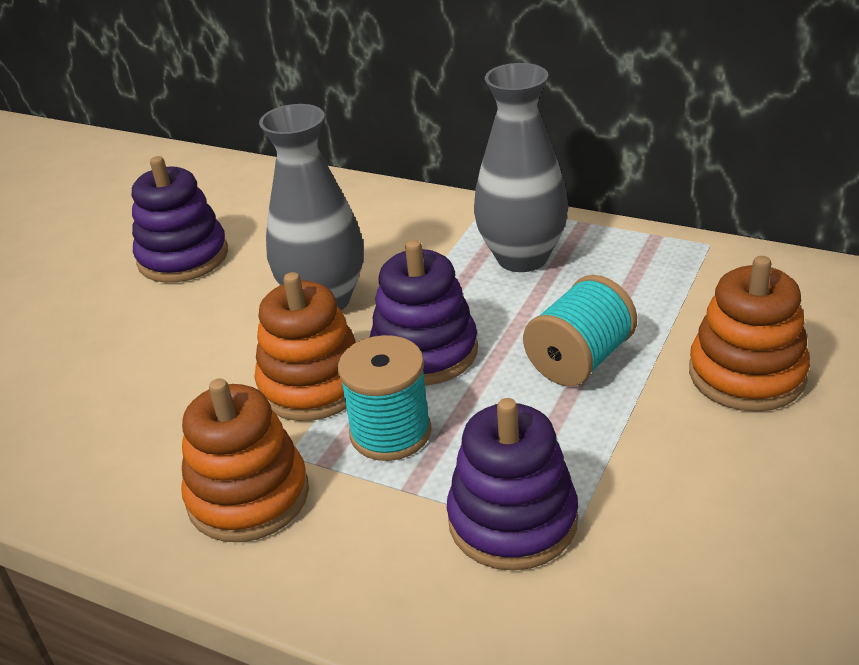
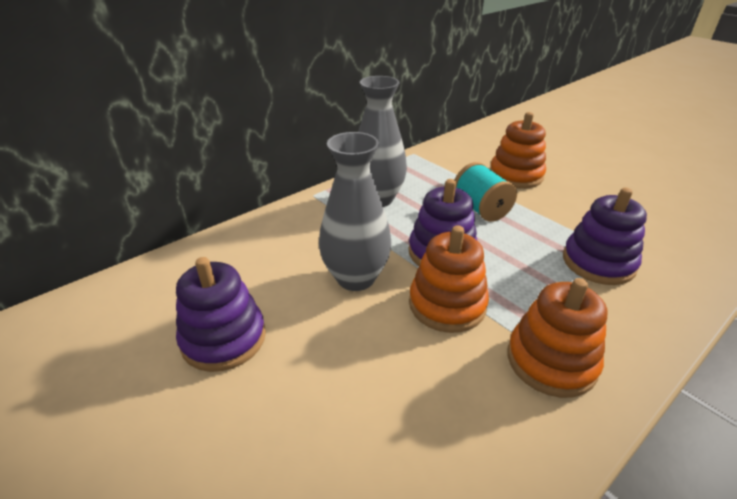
camera: 70 degrees left, 0 degrees up
turquoise spool [338,335,431,461] -> none

